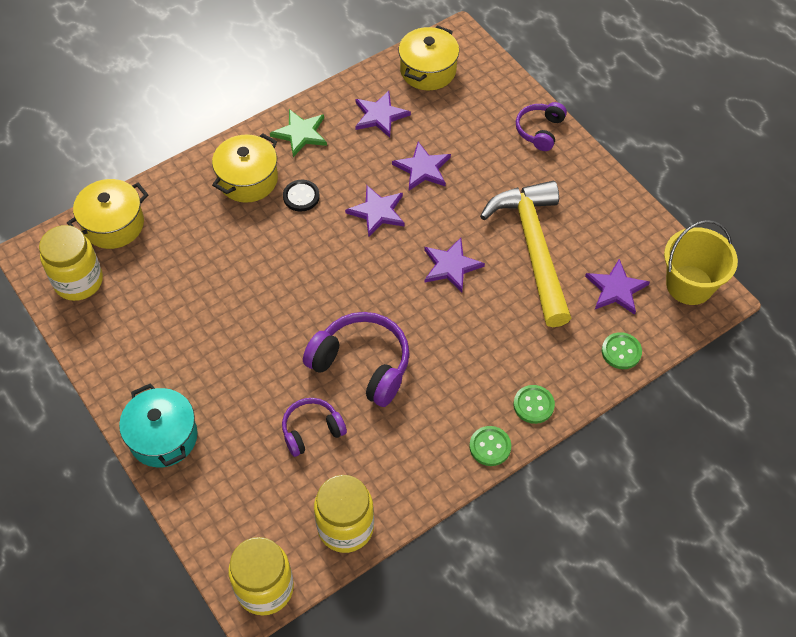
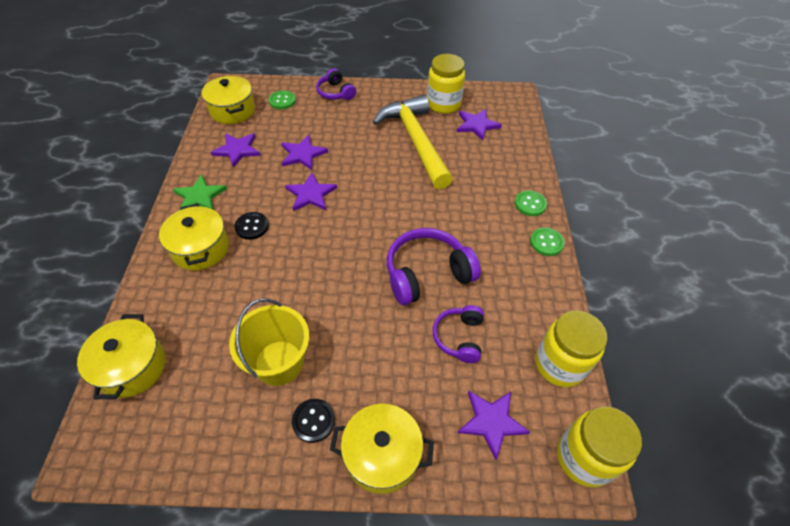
camera: 55 degrees left, 5 degrees down
yellow jar [39,225,103,301] -> yellow jar moved to [427,54,465,114]
turquoise pot [119,383,198,467] -> yellow pot [330,404,434,494]
purple star [424,238,485,292] -> purple star moved to [458,391,530,460]
yellow hammer [480,181,571,327] -> yellow hammer turned 45 degrees clockwise [373,95,453,189]
green button [602,332,642,369] -> green button moved to [269,90,296,110]
yellow bucket [664,220,738,305] -> yellow bucket moved to [229,298,309,386]
none -> black button [292,399,335,443]

